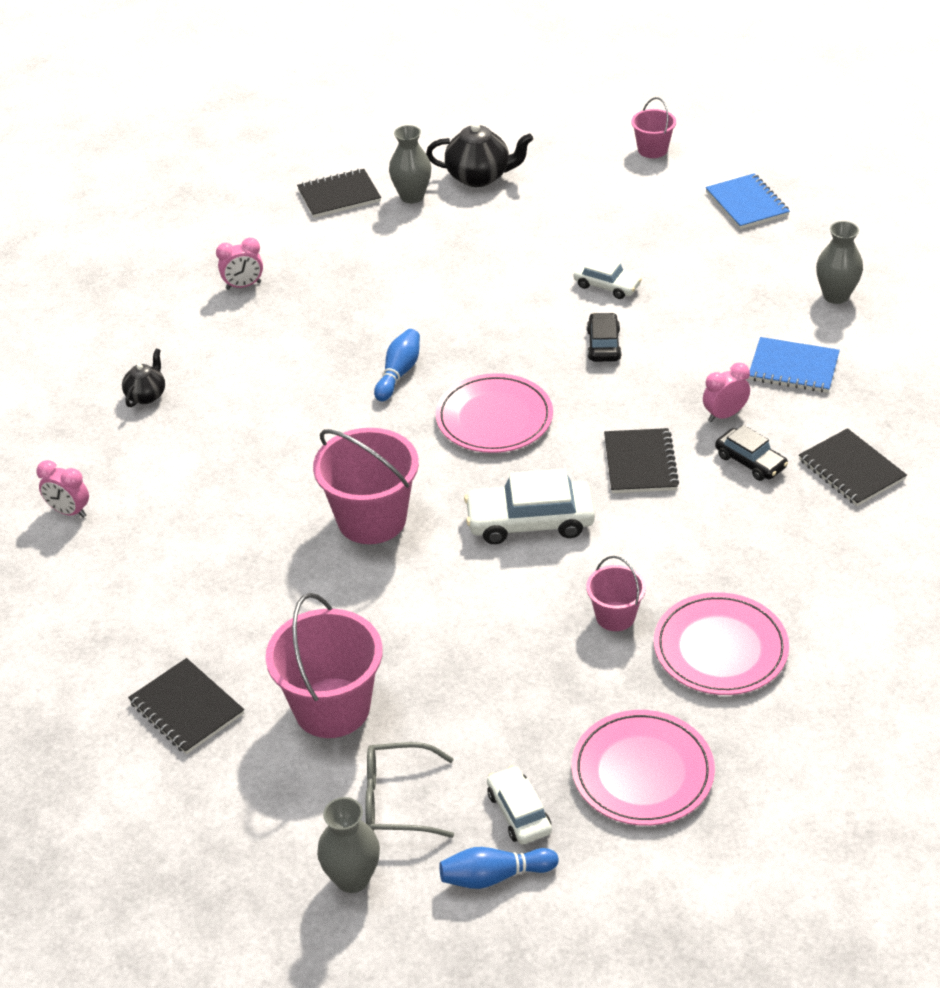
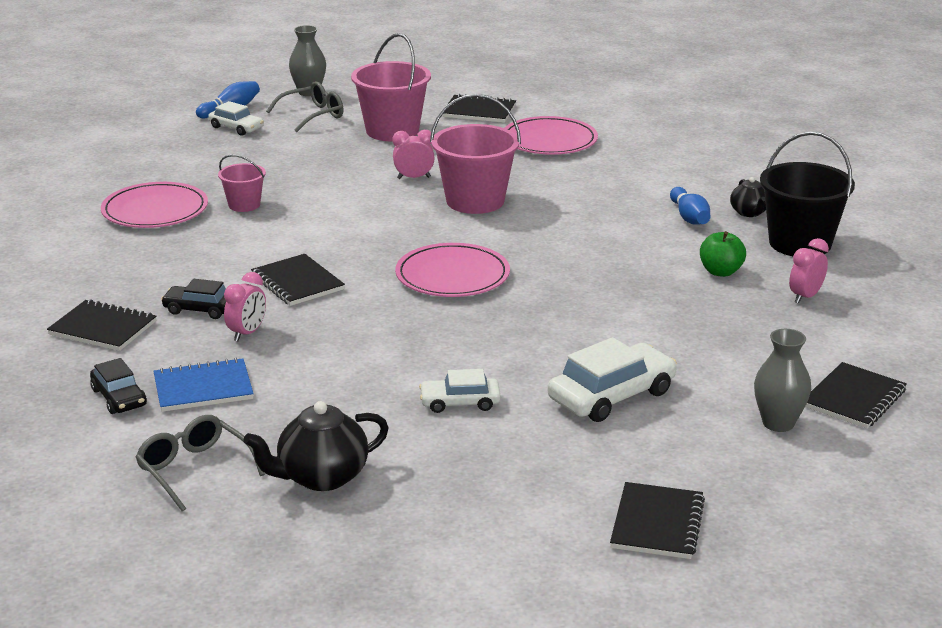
camera: 145 degrees right, 15 degrees down
pink clock [36,460,89,518] -> pink clock moved to [392,130,435,179]
blue bowling pin [374,329,420,401] -> blue bowling pin moved to [670,187,710,225]
black teapot [426,123,533,187] -> black teapot moved to [244,401,388,491]
white car [464,468,595,544] -> white car moved to [548,337,677,422]
pink plate [572,710,715,826] -> pink plate moved to [505,116,598,155]
black car [587,313,621,362] -> black car moved to [90,358,147,414]
pink bucket [631,97,676,158] -> none
blue notebook [705,173,790,229] -> none
grey vase [816,221,863,304] -> grey glasses [136,415,265,512]
none -> black notebook [610,482,705,559]
none -> green apple [700,231,746,277]
none -> black bucket [760,131,855,256]

